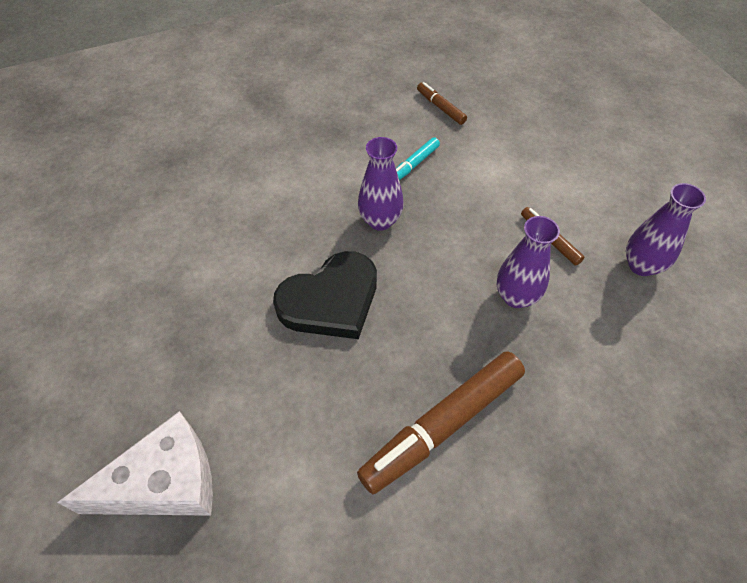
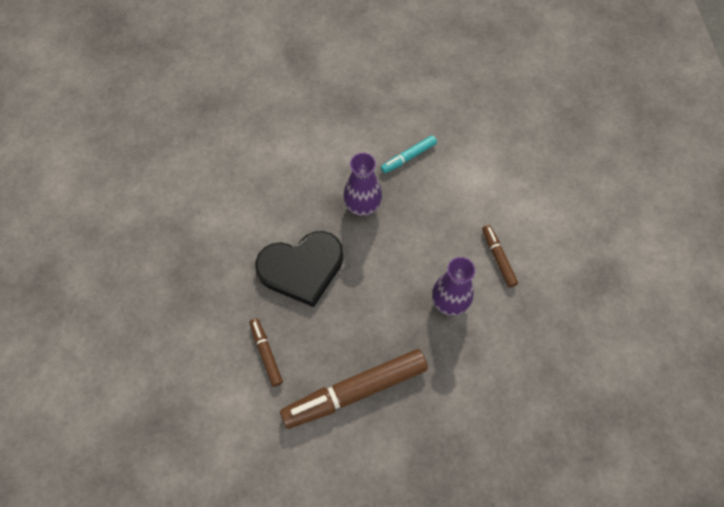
camera: 15 degrees right, 10 degrees up
white cheese [57,411,213,516] -> none
brown marker [417,82,467,125] -> brown marker moved to [250,318,283,387]
purple vase [626,183,706,276] -> none

